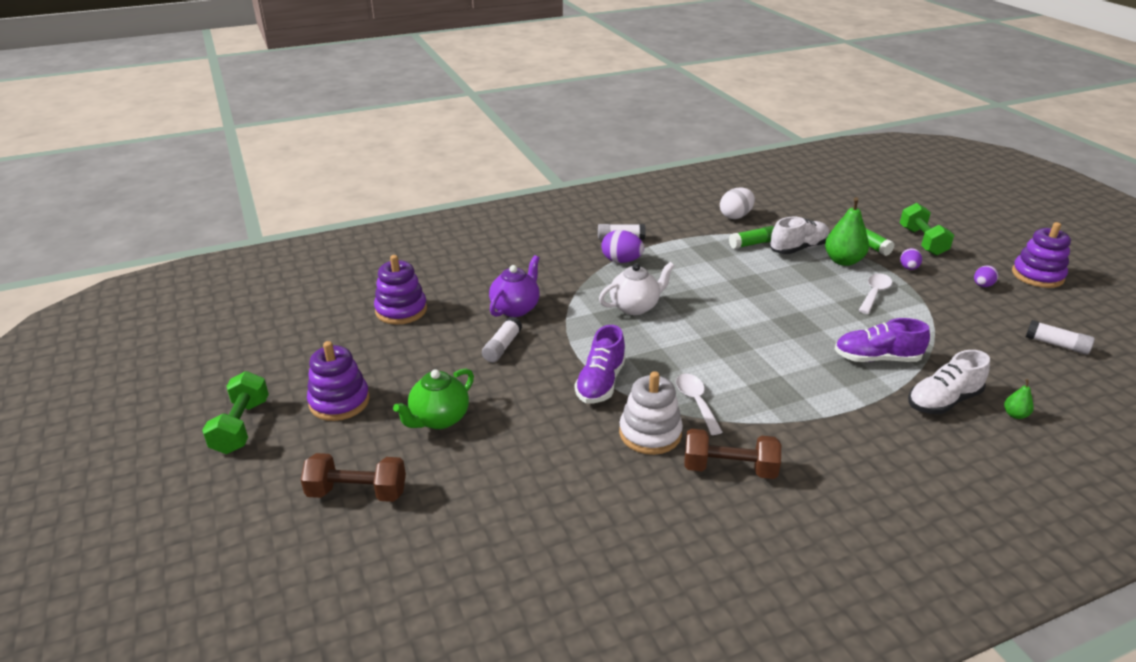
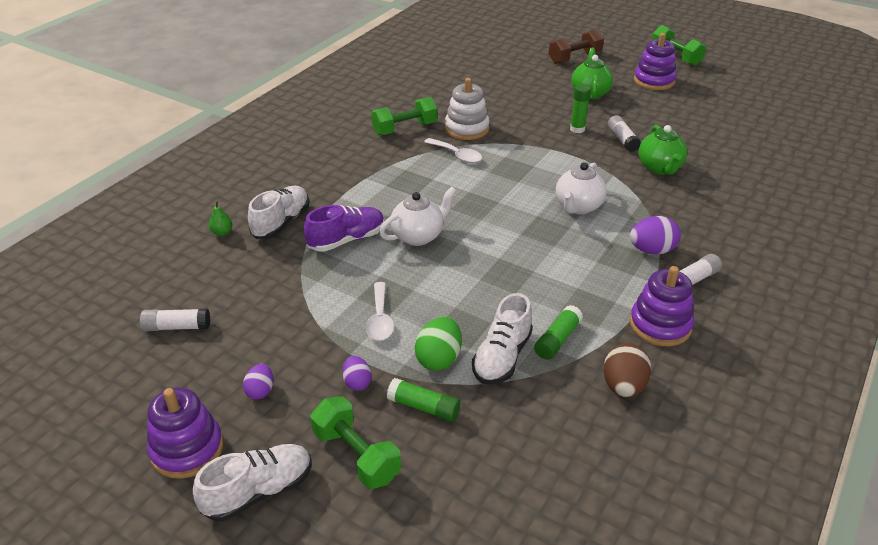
camera: 145 degrees right, 5 degrees up
purple stacking toy [374,255,427,325] -> purple stacking toy moved to [630,266,694,346]
purple teapot [489,255,540,317] -> green teapot [638,125,687,175]
purple shoe [575,325,626,403] -> none
brown dumbbell [684,429,781,479] -> green dumbbell [372,97,437,136]
white egg [720,188,755,219] -> brown egg [603,343,651,397]
green pear [825,197,869,266] -> green egg [415,317,462,371]
none -> white shoe [193,444,312,522]
none -> white teapot [379,187,457,246]
none -> green glue stick [570,84,591,133]

